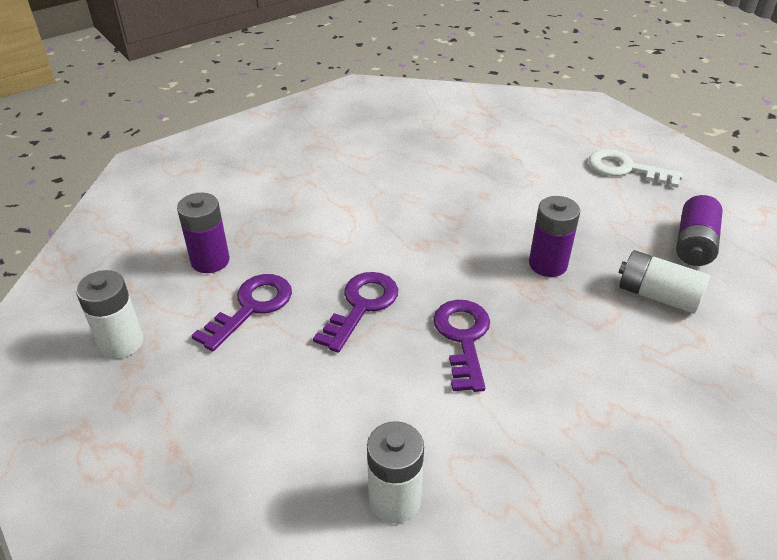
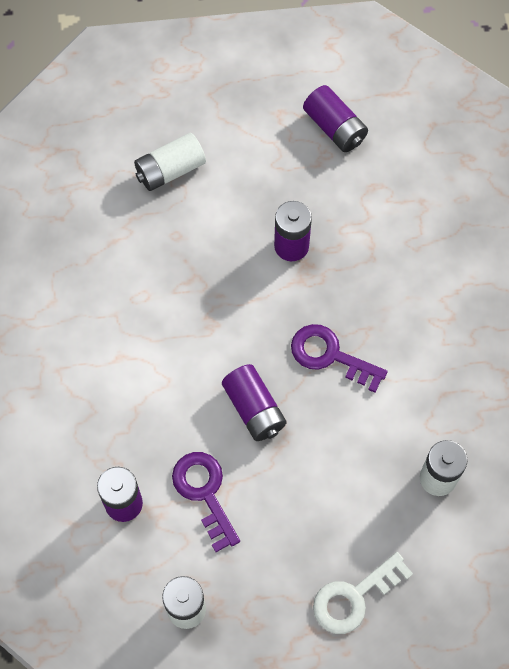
camera: 60 degrees left, 25 degrees up
purple key [313,272,398,353] -> purple battery [222,364,286,441]
white key [589,149,683,188] -> white key moved to [313,552,413,634]
white battery [619,250,710,314] -> white battery moved to [134,133,206,191]

